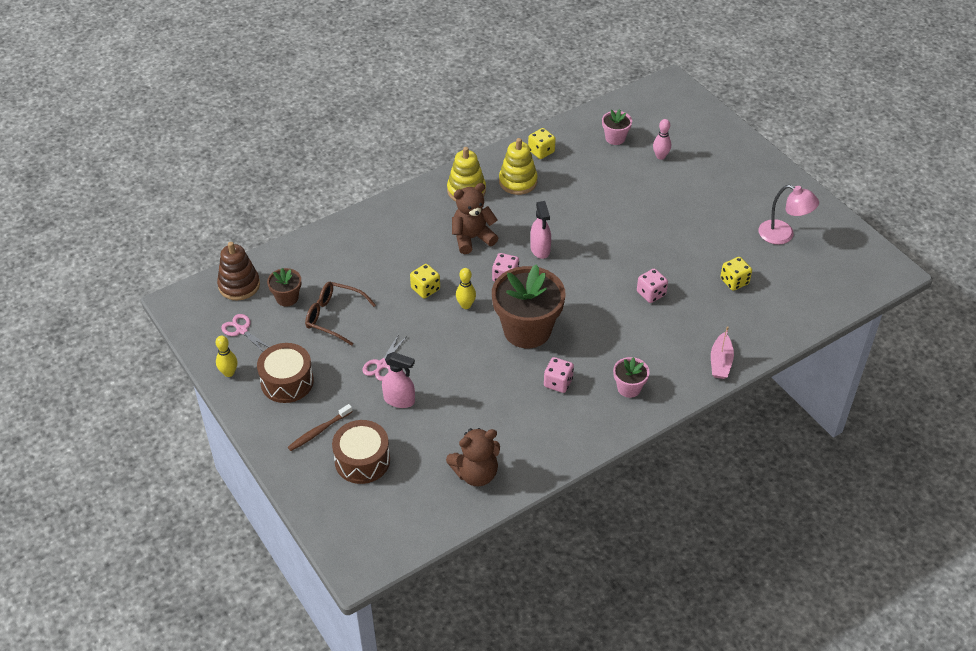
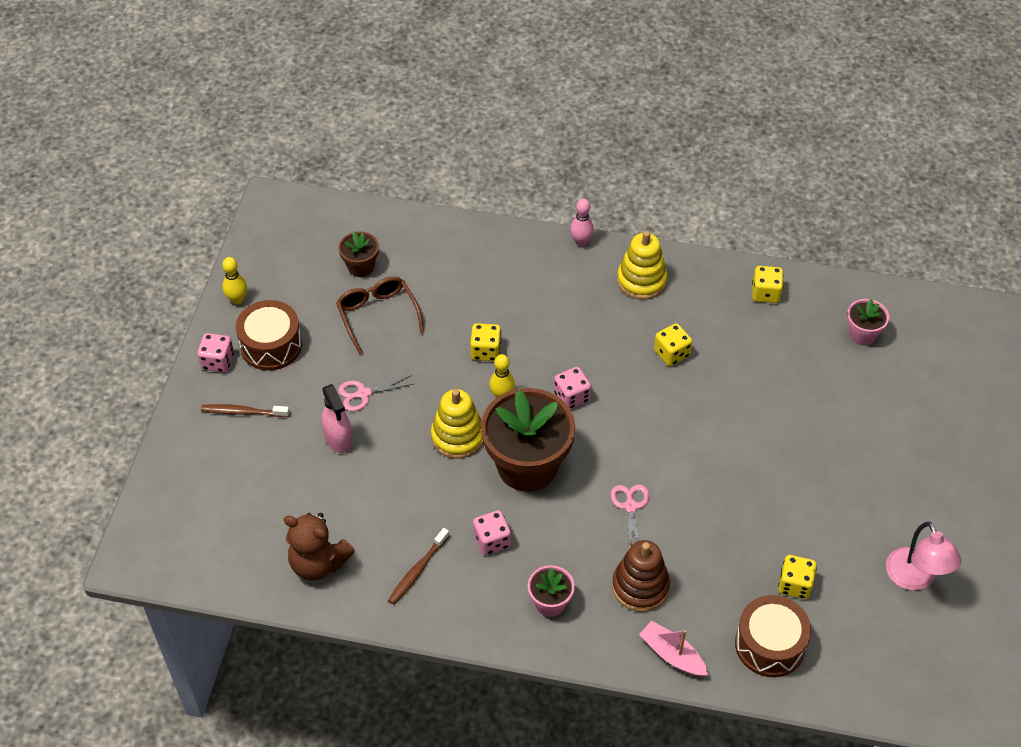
camera: 45 degrees right, 5 degrees up
brown stacking toy [217,242,260,301] -> brown stacking toy moved to [612,540,670,612]
pink scissors [221,314,269,352] -> pink scissors moved to [611,484,650,549]
brown drum [332,420,390,484] -> brown drum moved to [735,595,811,677]
brown teddy bear [452,183,498,254] -> none
yellow stacking toy [499,138,538,195] -> yellow stacking toy moved to [431,389,483,459]
pink spray bottle [530,201,551,259] -> none
pink dice [637,269,668,303] -> pink dice moved to [197,333,234,372]
pink bowling pin [653,119,671,160] -> pink bowling pin moved to [570,199,594,246]
pink boat [711,326,734,379] -> pink boat turned 75 degrees clockwise [639,621,708,677]
none -> brown toothbrush [388,528,449,605]
none -> yellow dice [654,323,692,366]

